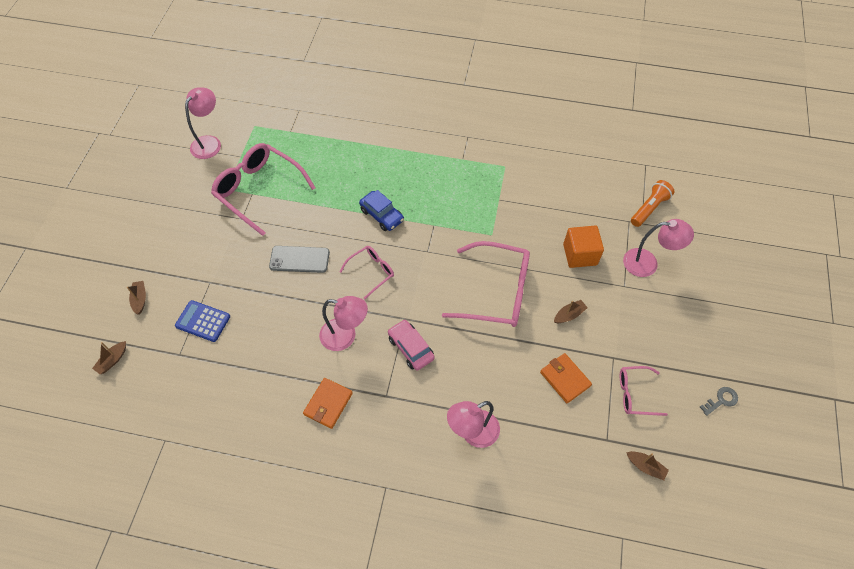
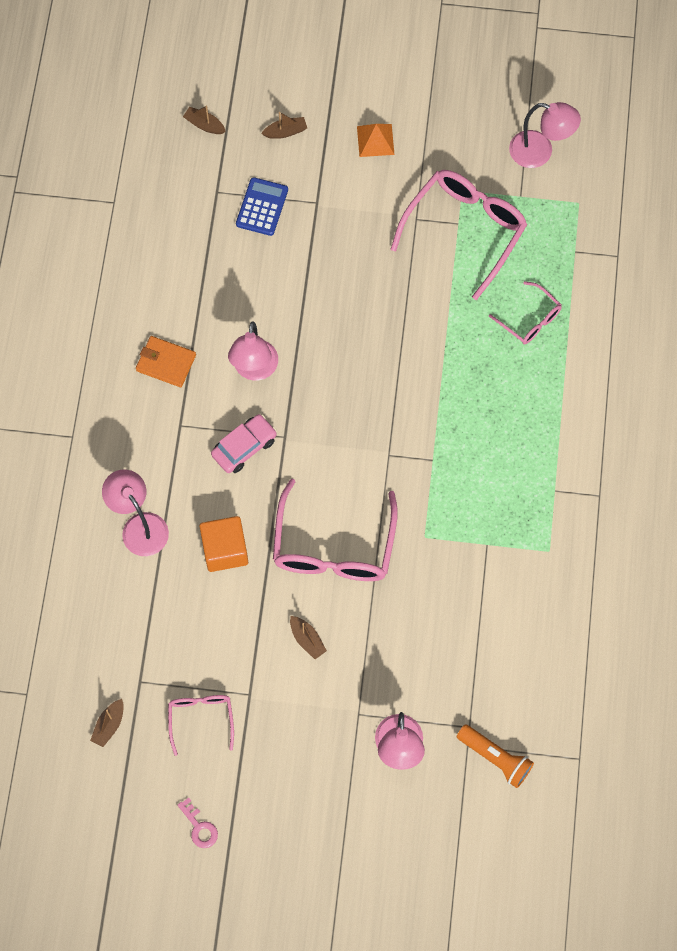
camera: 85 degrees right, 10 degrees up
grey phone [269,246,330,273] -> none
pink glasses [340,246,394,299] -> pink glasses moved to [489,281,562,344]
blue car [359,190,404,231] -> none
orange wallet [540,353,592,403] -> none
orange cube [563,226,604,268] -> orange cube moved to [199,516,248,572]
grey key [700,387,738,416] -> pink key [177,797,218,848]
none -> orange pyramid [357,124,394,157]

